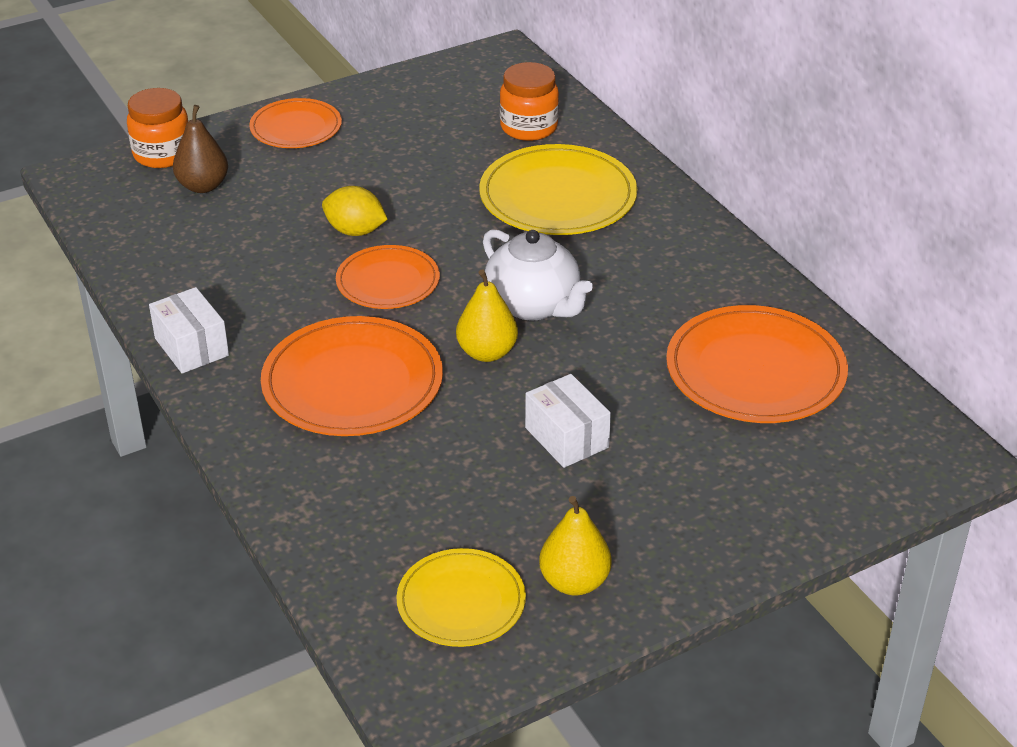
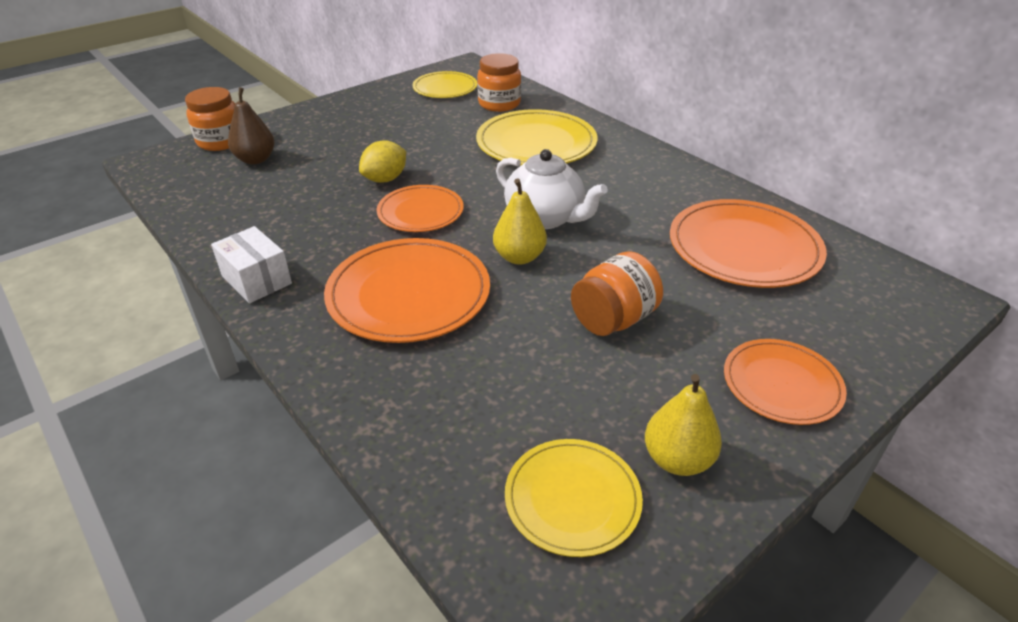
camera: 10 degrees left, 0 degrees up
orange plate [249,98,342,148] -> orange plate moved to [724,339,847,425]
yellow lemon [322,186,387,236] -> yellow lemon turned 60 degrees counterclockwise [359,140,406,183]
white box [525,374,611,468] -> orange jar [571,251,663,336]
none -> yellow plate [412,71,477,98]

